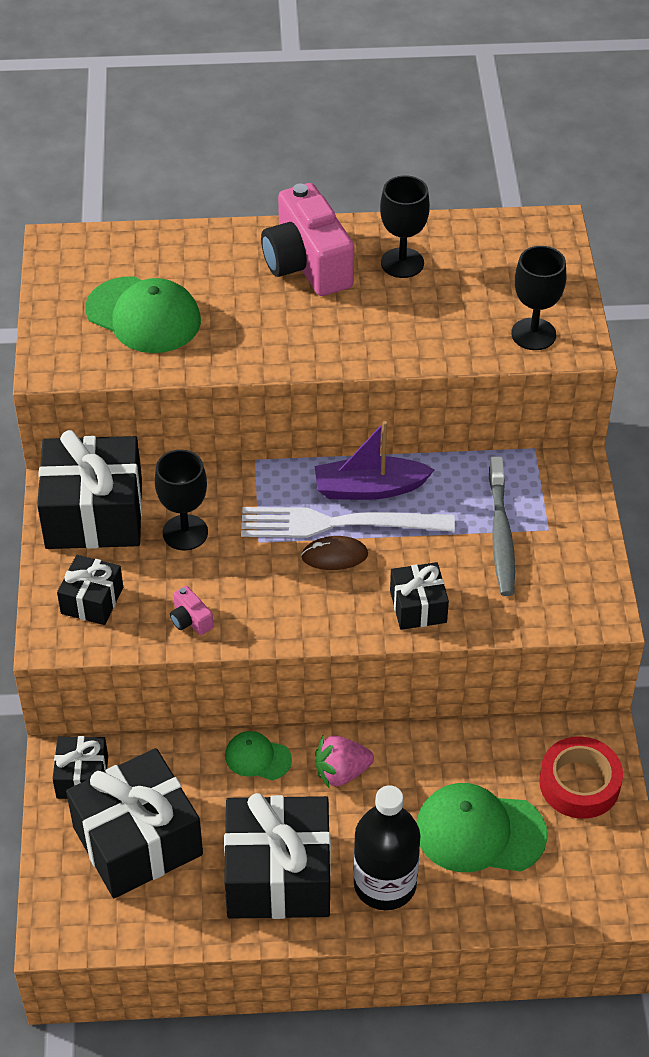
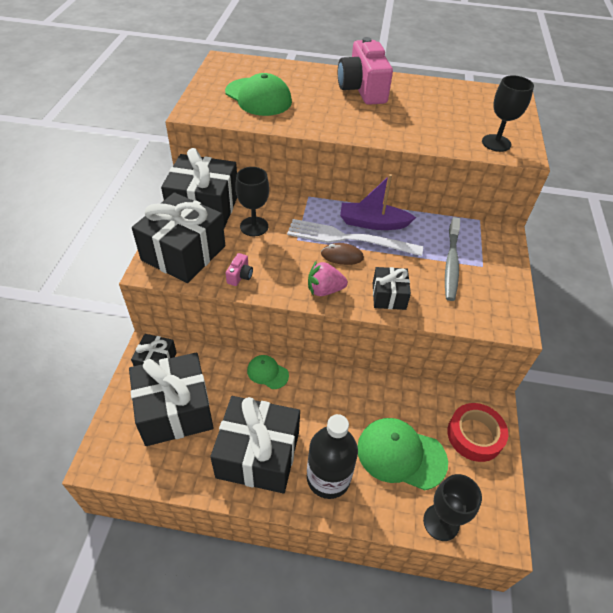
camera: 10 degrees right, 0 degrees up
black gift [57,555,123,625] -> black gift [132,192,225,283], size x1.93
pink camera [170,586,213,635] -> pink camera turned 135 degrees counterclockwise [226,253,253,286]
pink strawberry [315,735,374,788] -> pink strawberry moved to [308,261,348,296]
black goblet [380,175,430,278] -> black goblet moved to [423,474,482,541]

